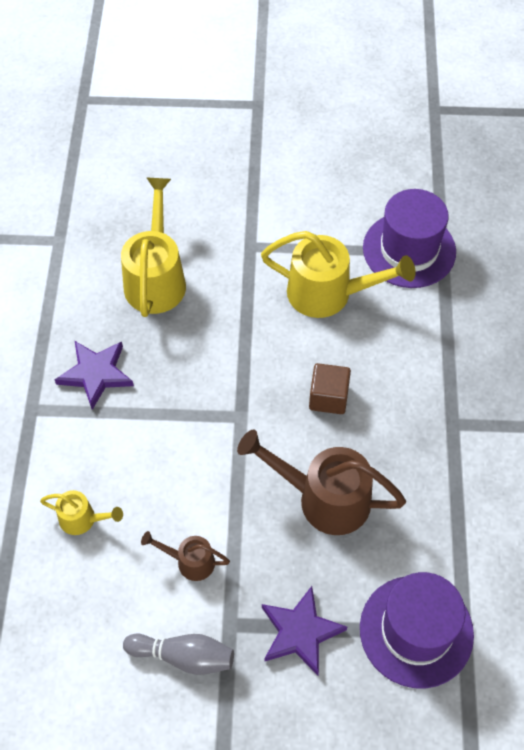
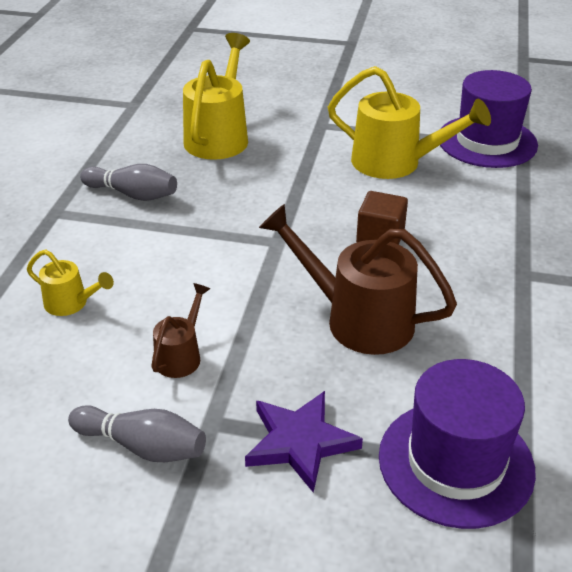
camera: 10 degrees right, 20 degrees down
purple star [54,341,134,410] -> grey bowling pin [80,164,177,201]
brown watering can [141,531,230,581] -> brown watering can turned 90 degrees clockwise [151,283,210,378]

